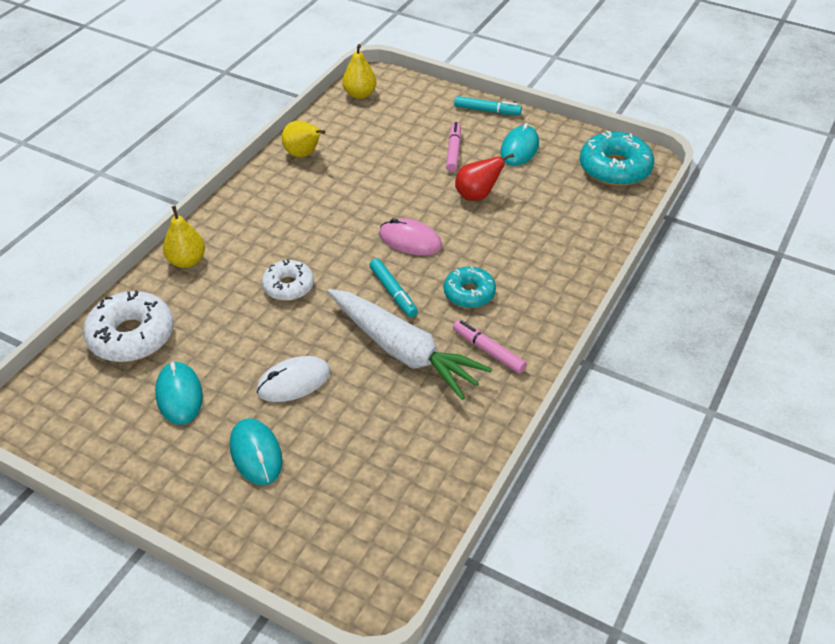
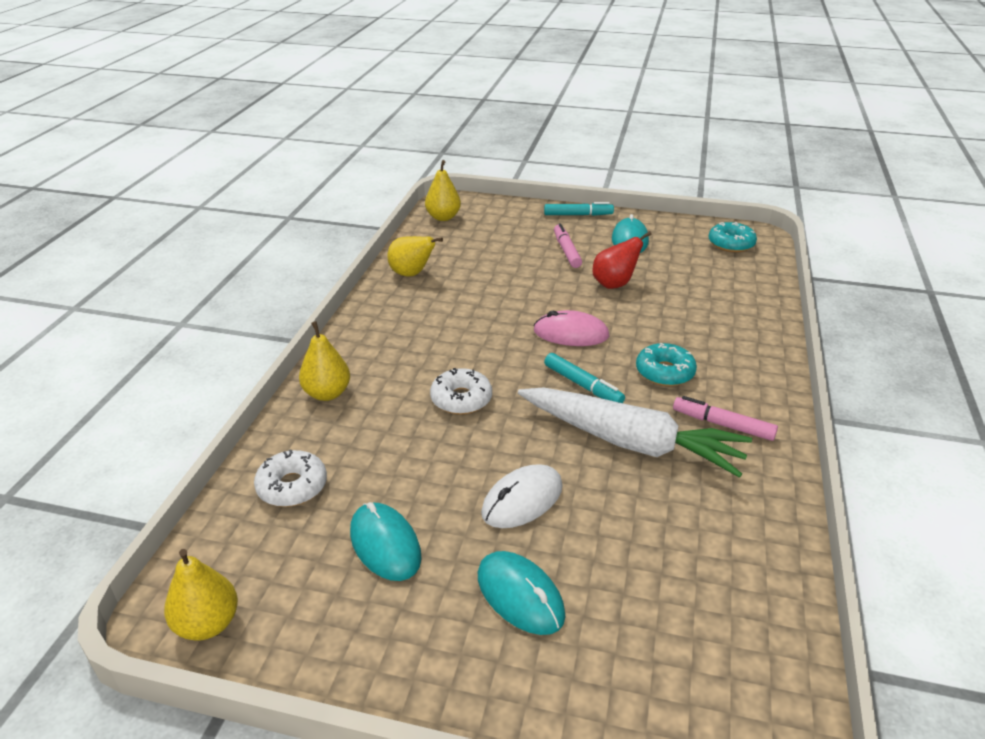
camera: 15 degrees left, 10 degrees down
white donut [83,290,174,362] -> white donut [254,449,327,507], size x0.63
turquoise donut [580,131,654,186] -> turquoise donut [709,222,757,252], size x0.63
none -> yellow pear [164,549,238,641]

